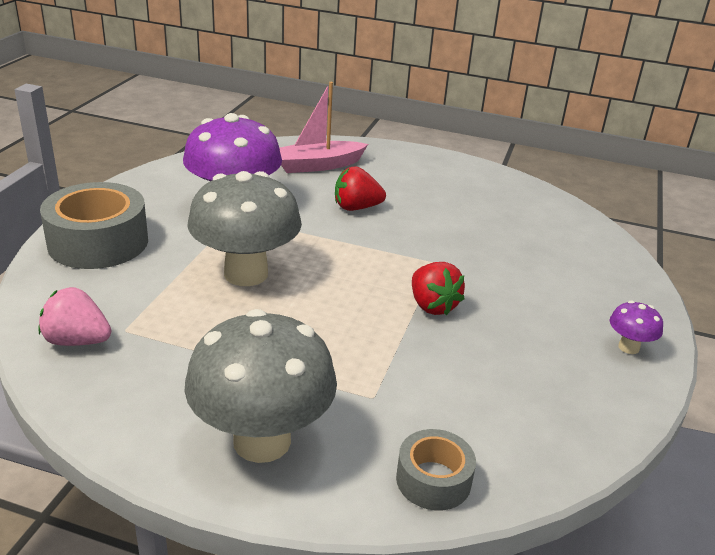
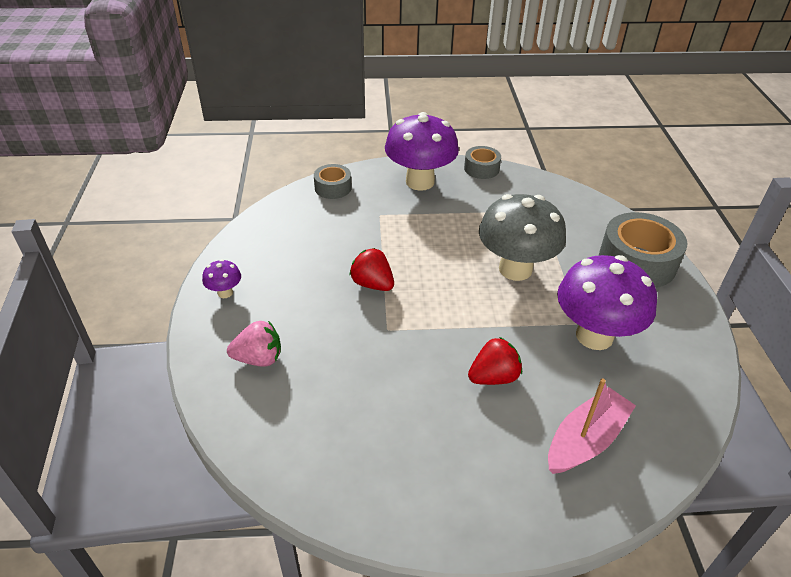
camera: 160 degrees right, 10 degrees up
pink strawberry [38,287,111,346] -> pink strawberry moved to [227,321,281,367]
grey mushroom [184,309,337,463] -> purple mushroom [385,112,459,191]
none -> grey tape [464,146,501,179]

